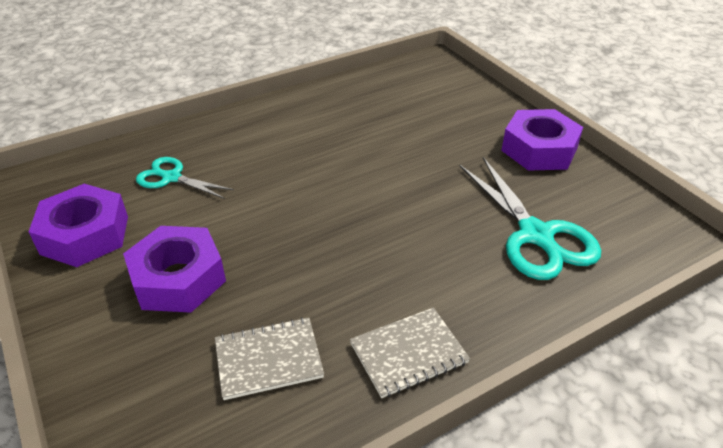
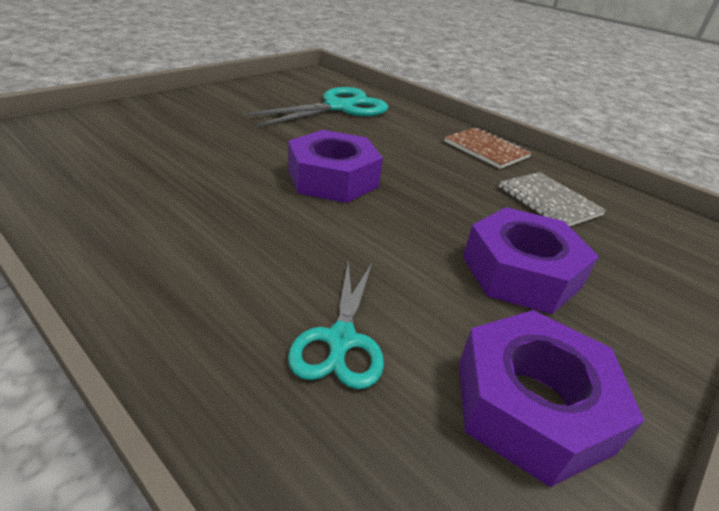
camera: 110 degrees left, 5 degrees down
grey notebook [350,307,470,398] -> brown notebook [444,127,532,169]
purple nut [501,109,583,171] -> purple nut moved to [288,130,383,203]

